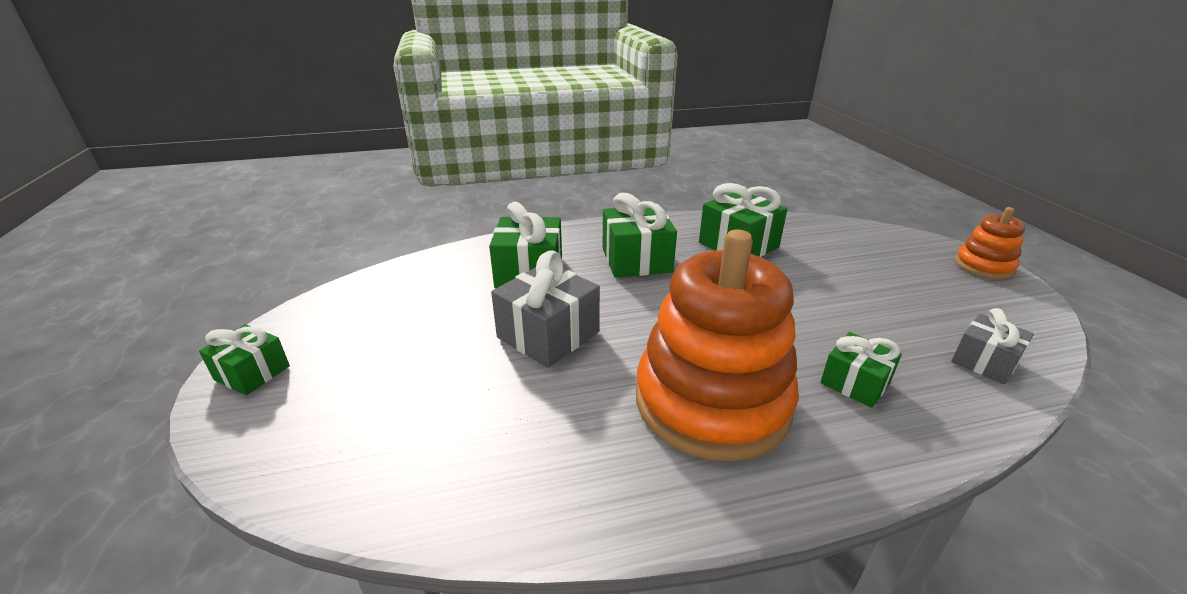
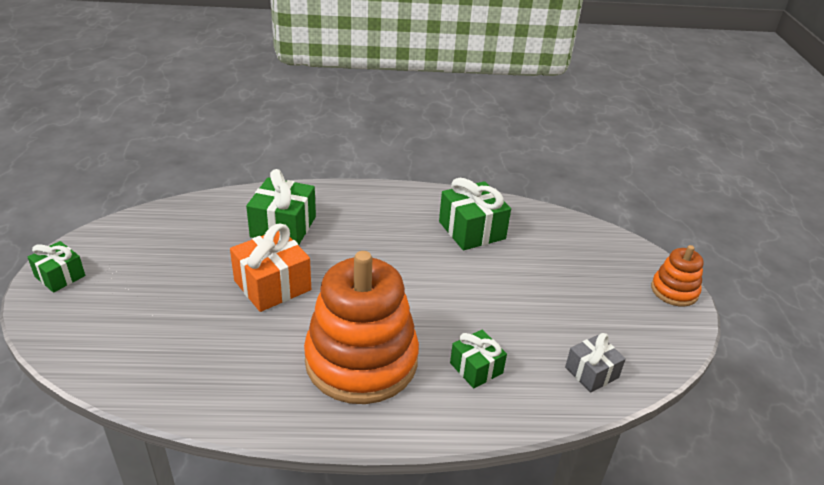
camera: 10 degrees right, 5 degrees up
grey gift [491,250,600,368] -> orange gift [230,223,311,312]
green gift [603,193,677,278] -> none

